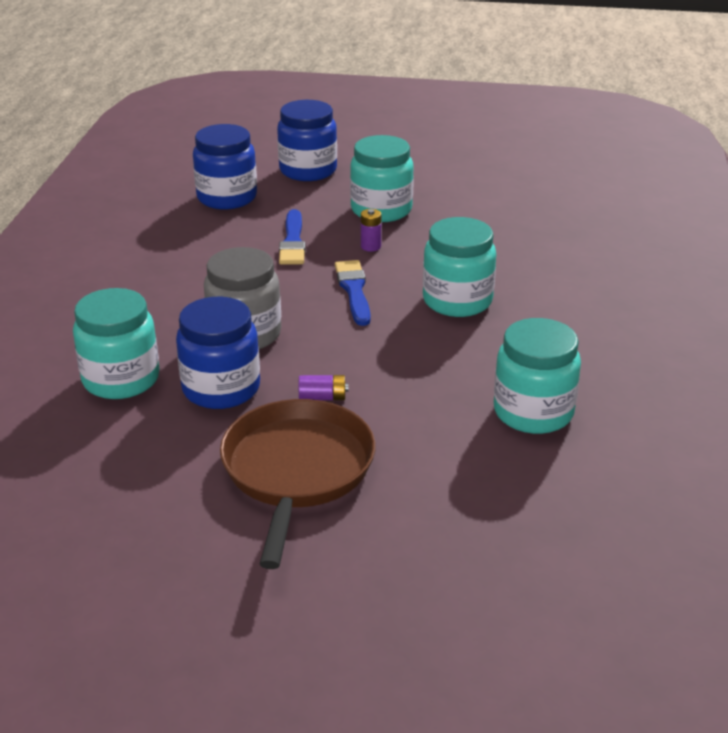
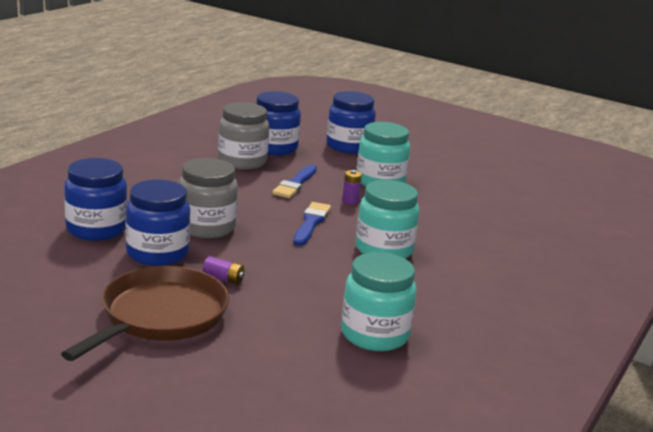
camera: 20 degrees right, 10 degrees down
turquoise jar [73,288,160,399] -> blue jar [64,158,127,241]
none -> grey jar [218,102,269,169]

